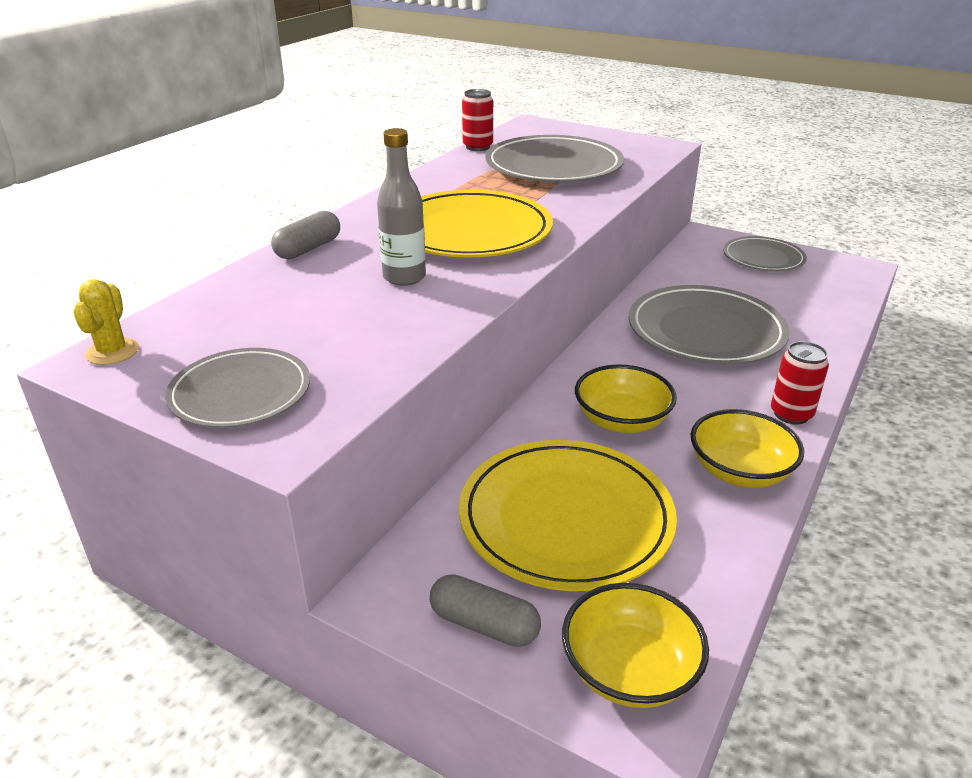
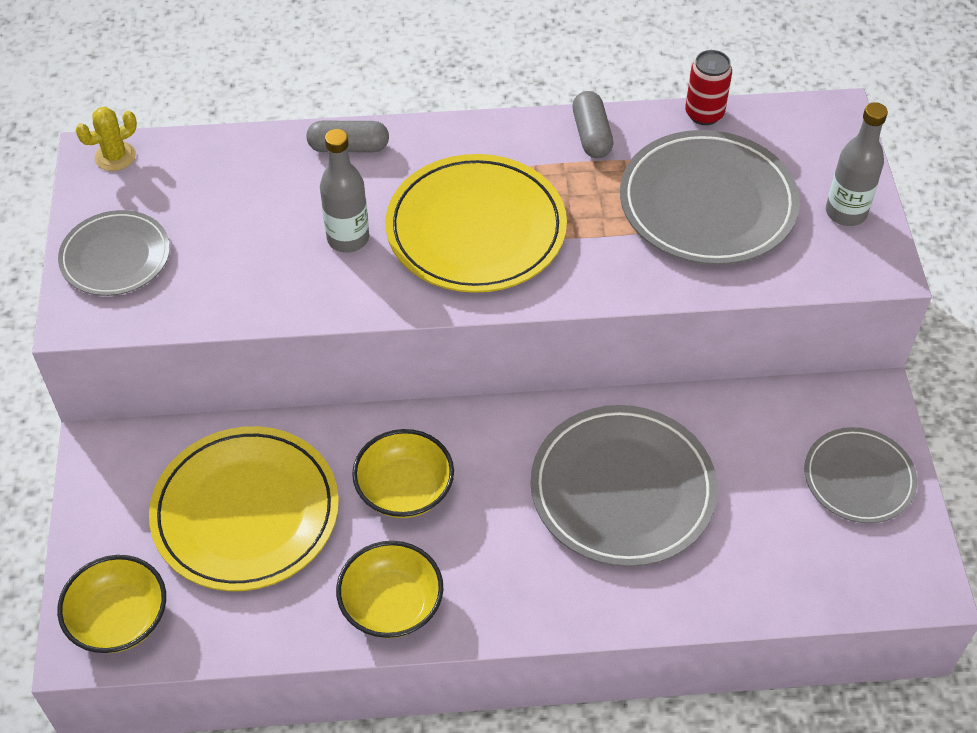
camera: 55 degrees right, 20 degrees up
grey capsule [430,574,541,647] -> grey capsule moved to [572,91,613,158]
red can [771,341,829,425] -> none
none -> grey bottle [826,102,888,226]

